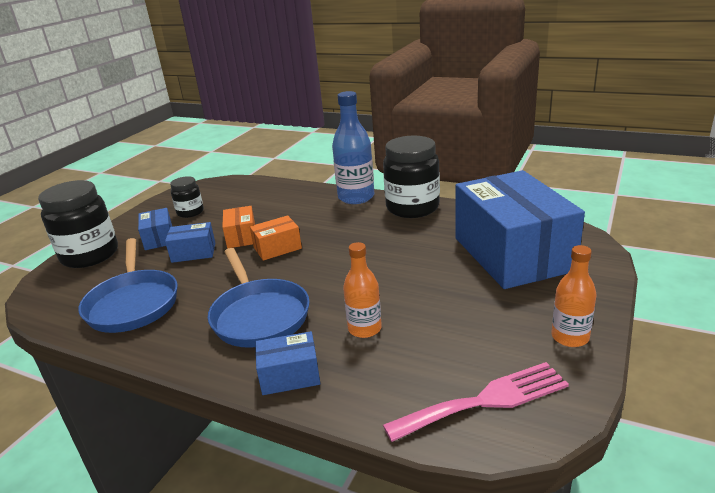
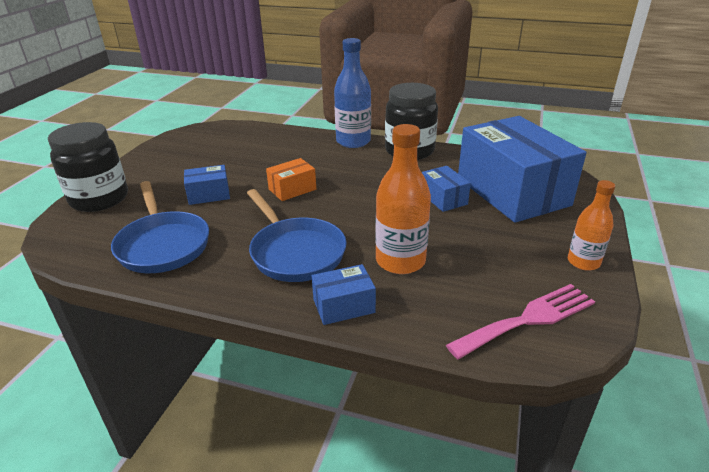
camera: 10 degrees left, 5 degrees up
blue box [138,208,172,250] -> blue box moved to [422,166,471,212]
black jar [170,176,204,218] -> none
orange box [222,206,255,248] -> none
orange bottle [343,242,382,338] -> orange bottle [375,124,431,274], size x1.60

